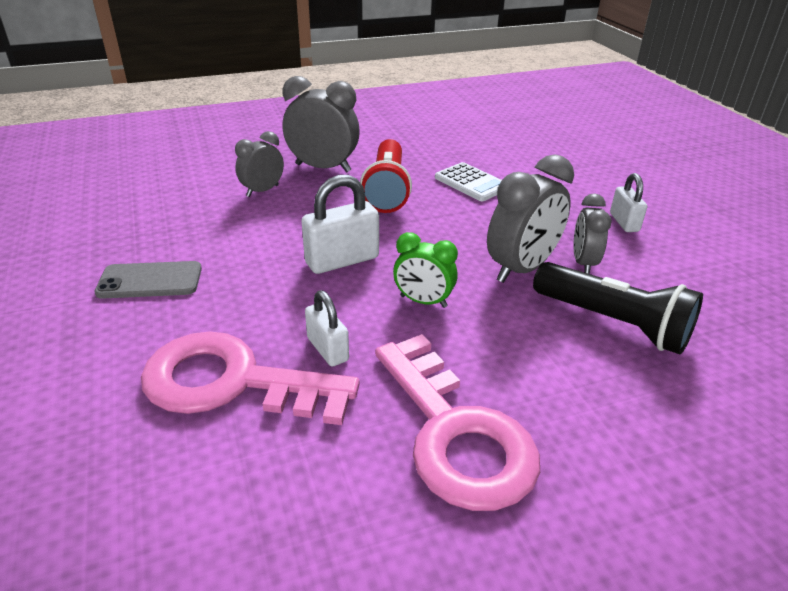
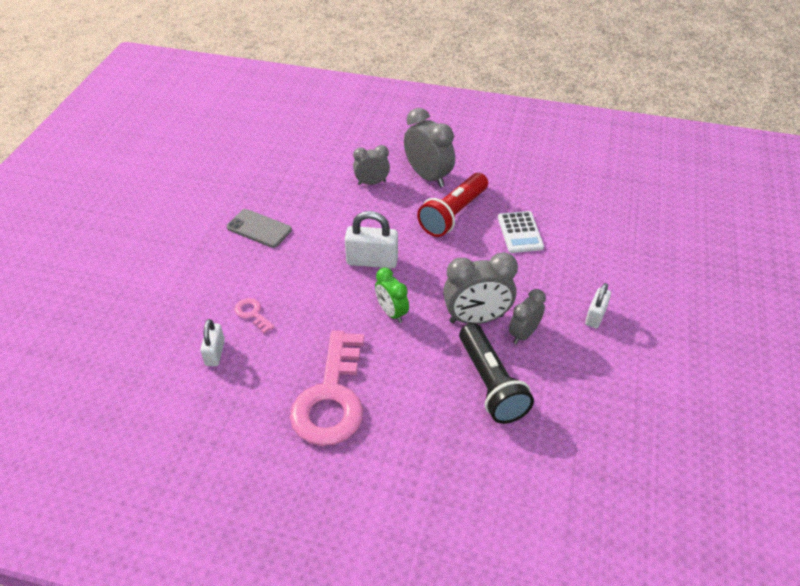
camera: 35 degrees right, 10 degrees up
pink key [141,331,360,425] -> pink key [235,298,275,333], size x0.41
white padlock [305,290,349,367] -> white padlock moved to [200,319,225,366]

